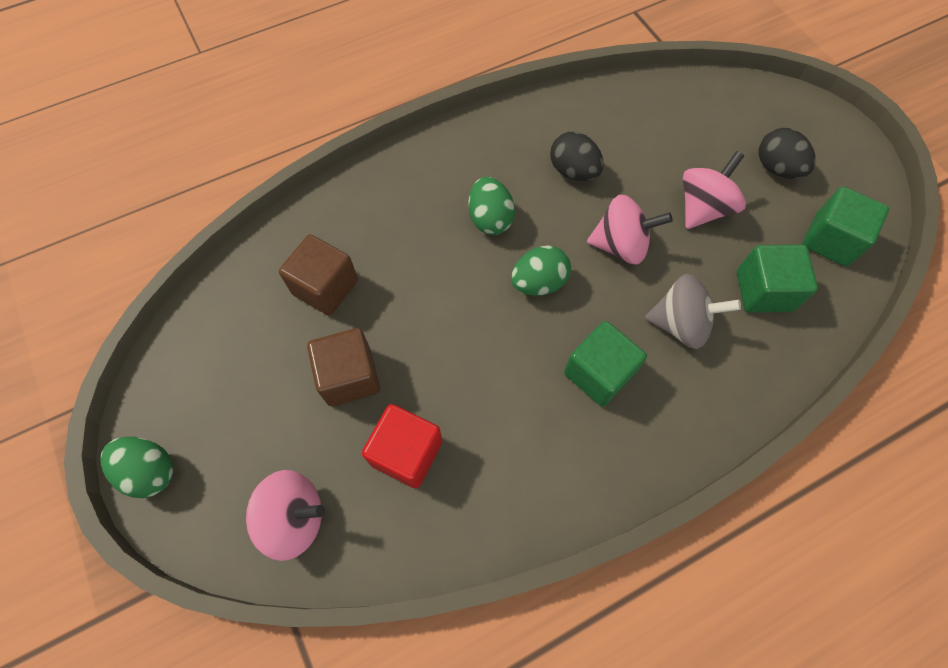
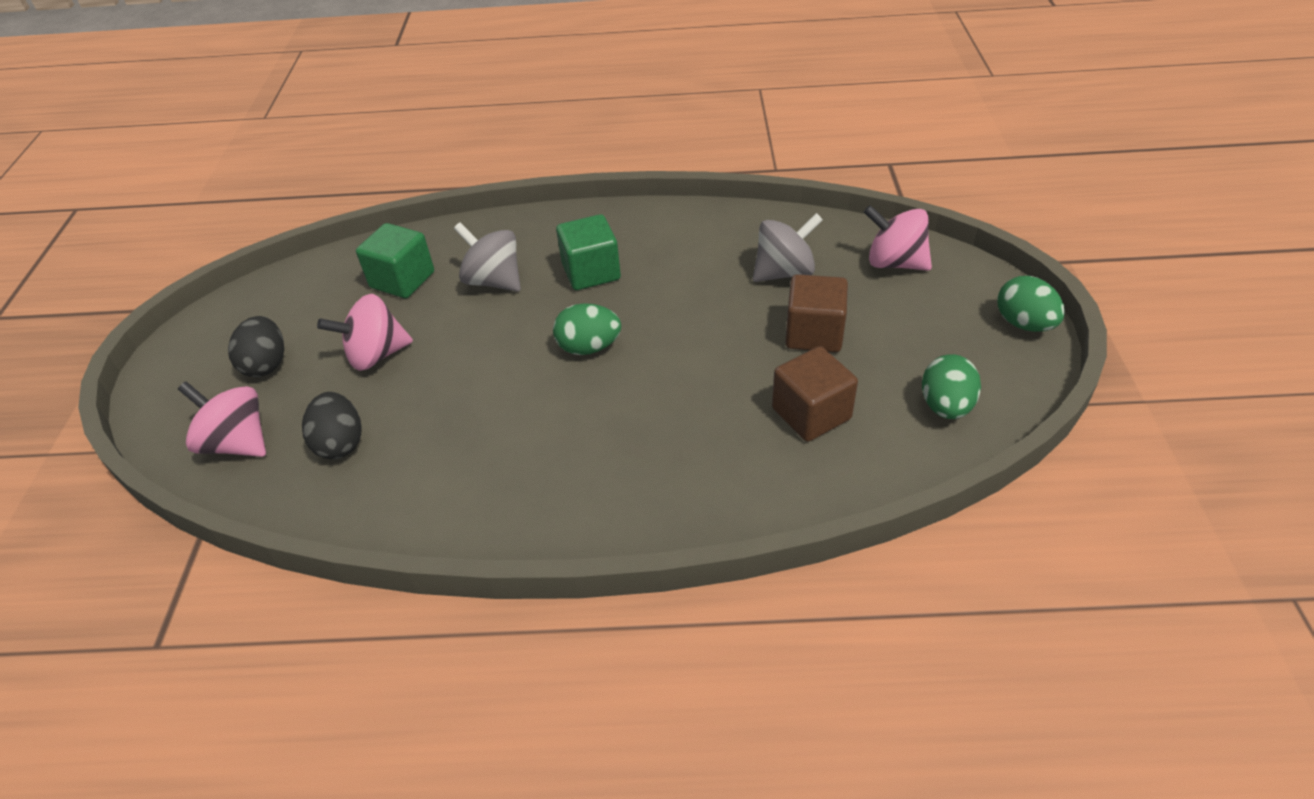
camera: 150 degrees left, 20 degrees down
red cube [362,404,442,488] -> grey spinning top [753,213,823,282]
green egg [468,177,515,235] -> green egg moved to [922,354,981,419]
black egg [550,132,604,181] -> black egg moved to [302,392,361,459]
pink spinning top [587,195,673,265] -> pink spinning top moved to [178,381,266,457]
green cube [802,187,889,266] -> none

